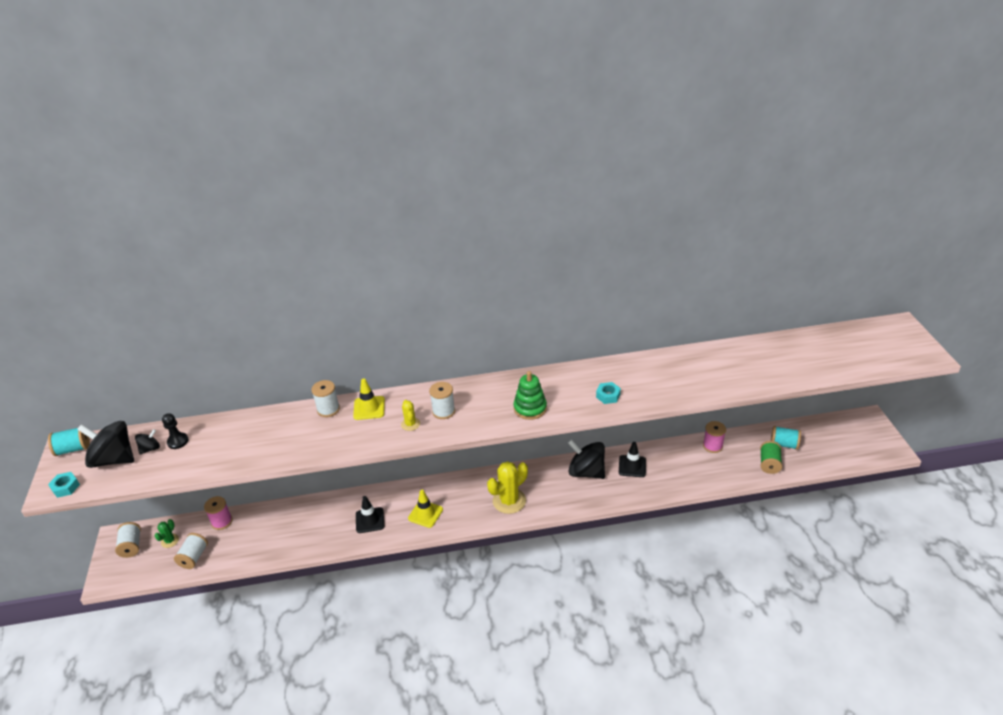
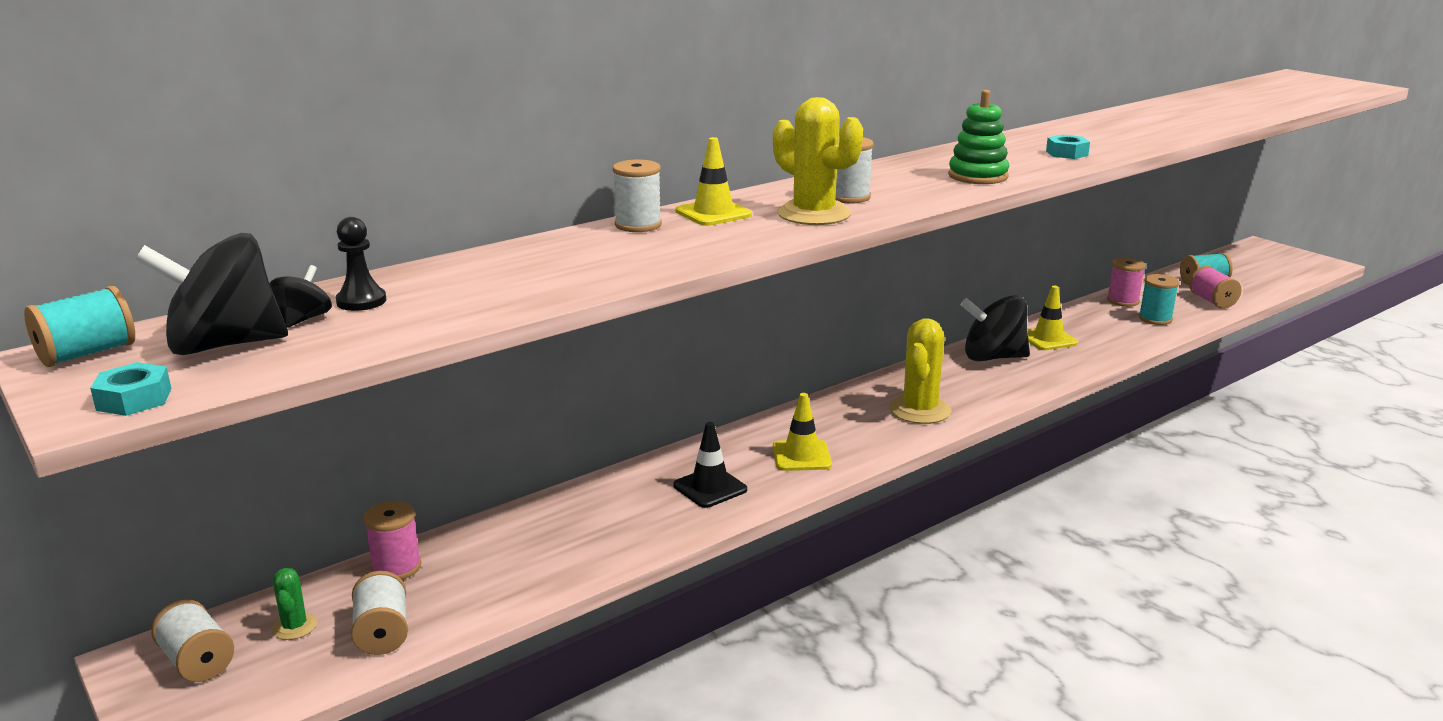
camera: 30 degrees left, 15 degrees down
yellow cactus [401,400,420,431] -> yellow cactus [773,97,863,225], size x1.96
black traffic cone [619,442,646,477] -> yellow traffic cone [1027,286,1078,350]
green spool [760,441,782,474] -> pink spool [1189,266,1242,309]
none -> turquoise spool [1139,274,1179,325]

